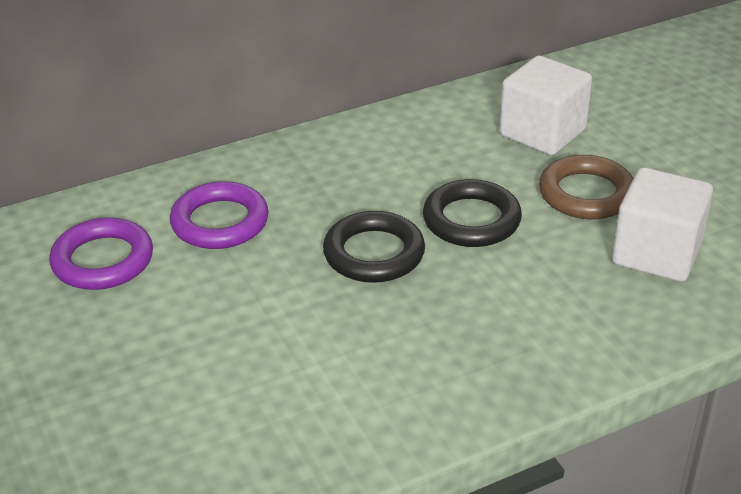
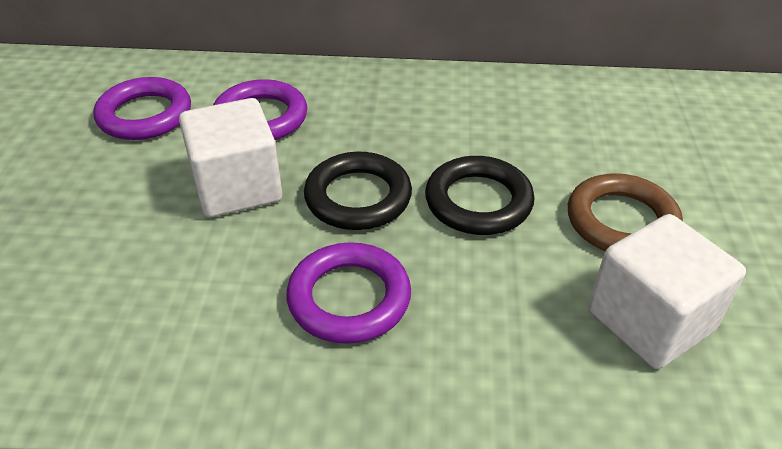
camera: 30 degrees right, 5 degrees up
white cube [499,55,592,155] -> white cube moved to [179,98,282,217]
none -> purple ring [286,242,411,344]

